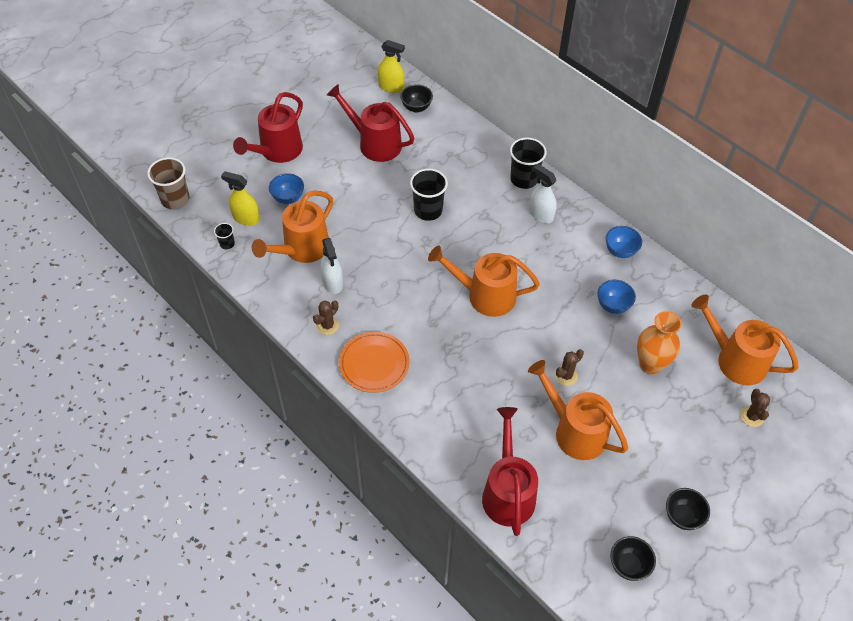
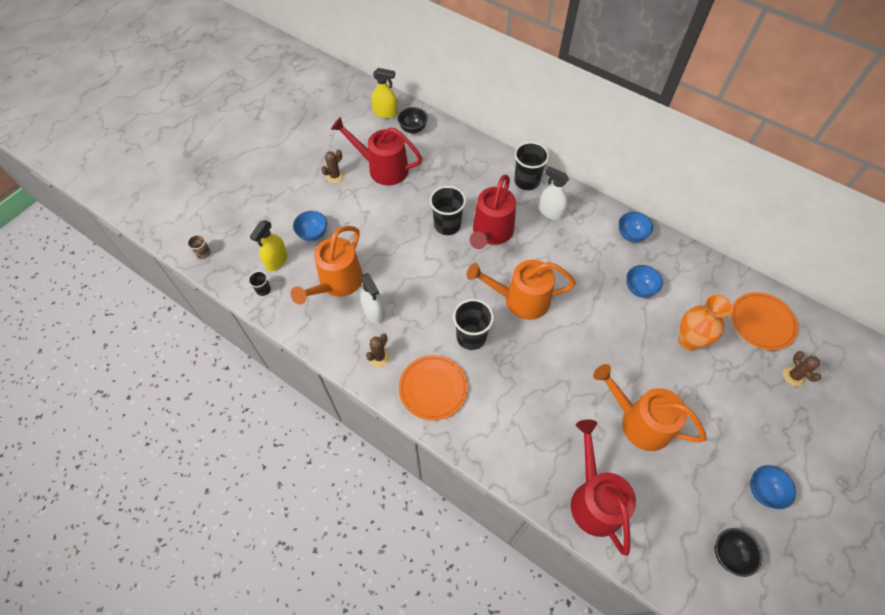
camera: 10 degrees left, 5 degrees up
brown cup [147,157,190,209] -> brown cup [187,234,211,259], size x0.51
yellow spray bottle [221,171,260,226] -> yellow spray bottle turned 75 degrees counterclockwise [250,220,288,271]
red watering can [233,92,303,163] -> red watering can moved to [470,175,516,249]
brown cactus [555,349,584,386] -> brown cactus moved to [321,149,344,183]
black bowl [666,488,710,530] -> blue bowl [750,465,796,509]
orange watering can [691,295,799,385] -> orange plate [731,292,798,350]
none -> black cup [453,299,494,350]

